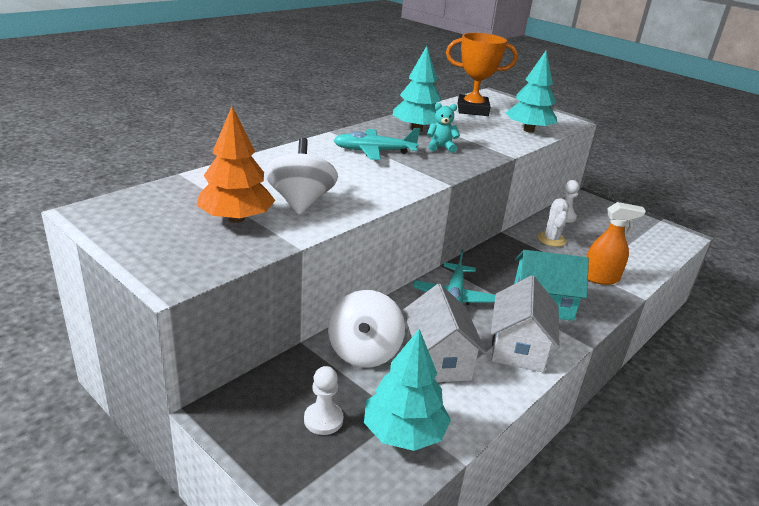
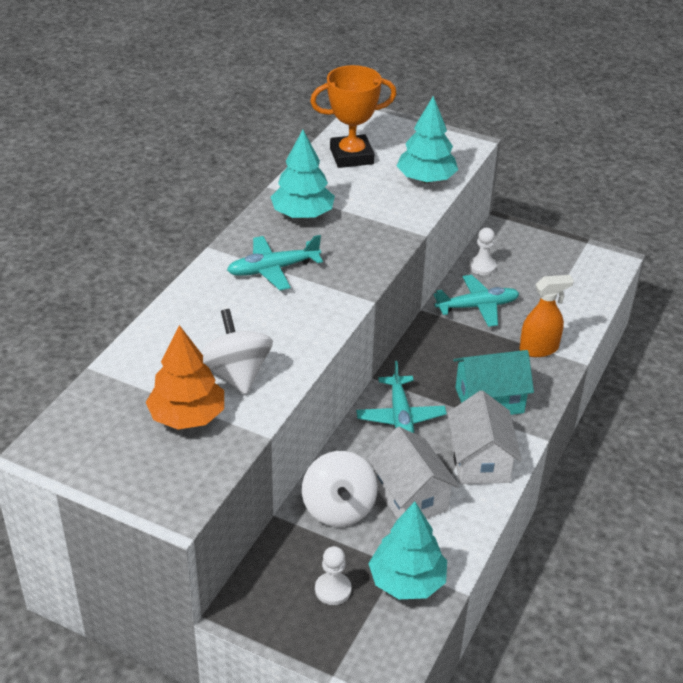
camera: 15 degrees left, 10 degrees up
turquoise teddy bear [427,103,460,153] -> none
white cactus [537,198,569,247] -> turquoise plane [433,275,520,327]

